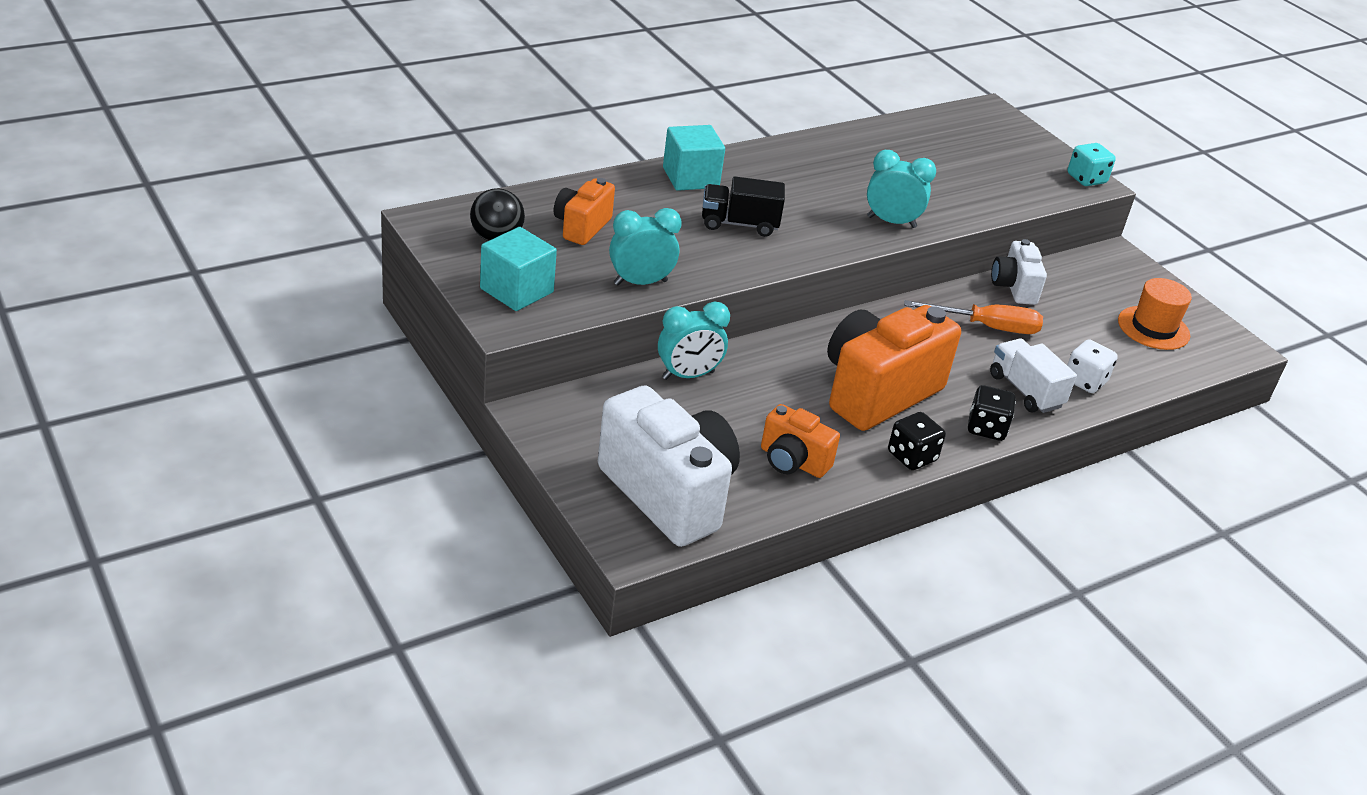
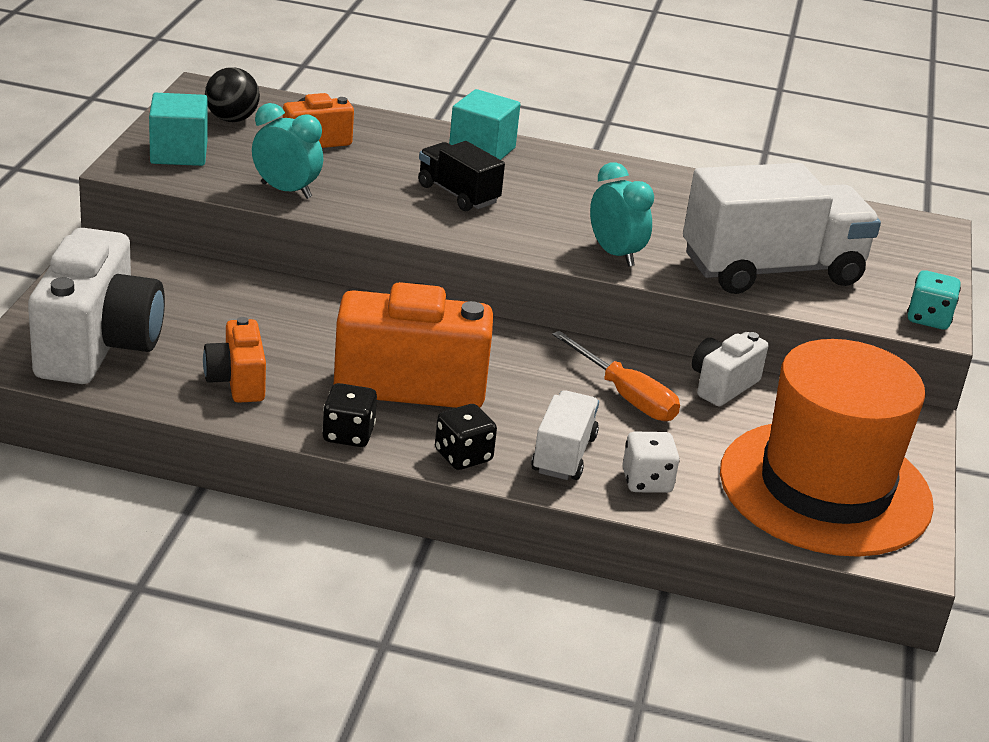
camera: 45 degrees right, 5 degrees down
turquoise clock [658,302,730,380] -> none
orange hat [1118,278,1192,350] -> orange hat [720,339,934,557], size x2.21
none -> white truck [683,163,881,294]

